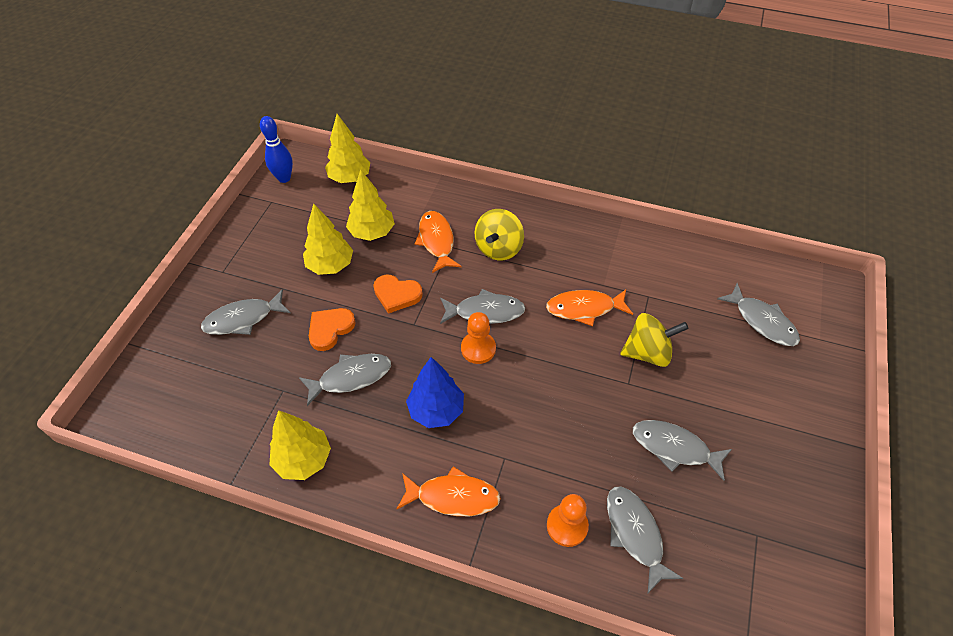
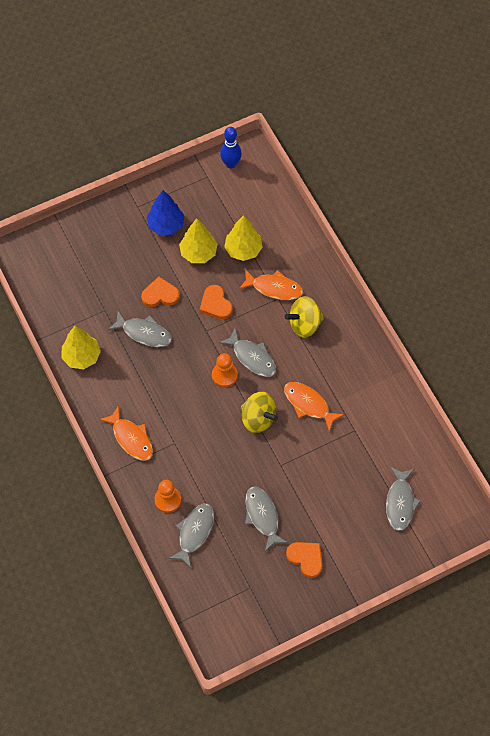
camera: 45 degrees right, 10 degrees up
grey fish [201,289,290,335] -> none
yellow tree [325,114,370,183] -> none
blue tree [406,357,464,428] -> blue tree moved to [147,190,185,235]
orange fish [415,211,461,273] -> orange fish turned 75 degrees clockwise [239,269,303,300]
yellow spinning top [620,313,689,367] -> yellow spinning top moved to [241,392,278,433]
none -> orange heart [286,542,322,578]

